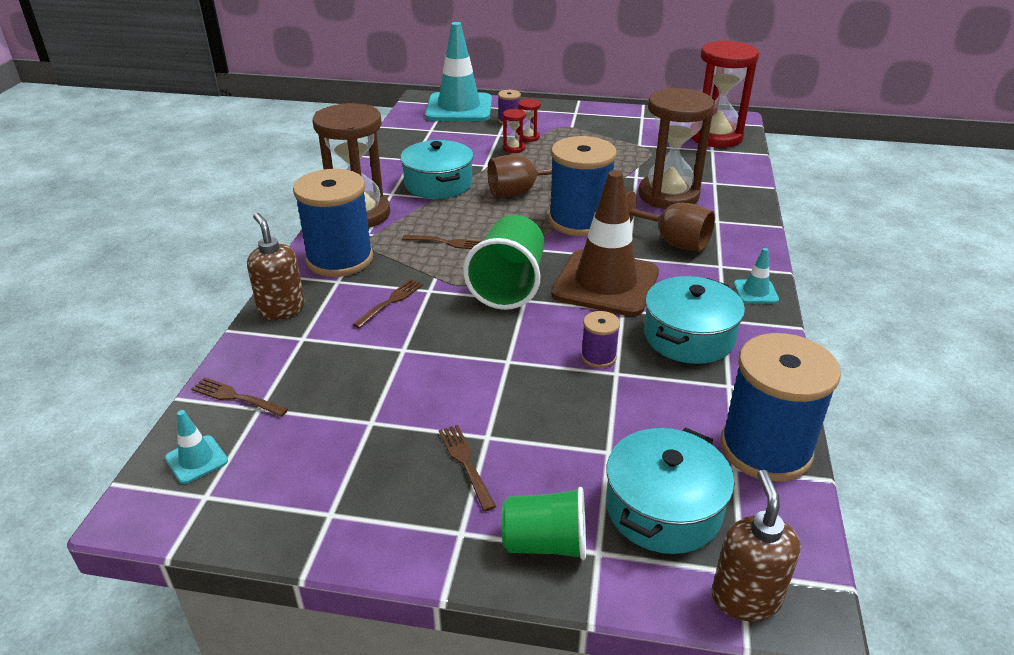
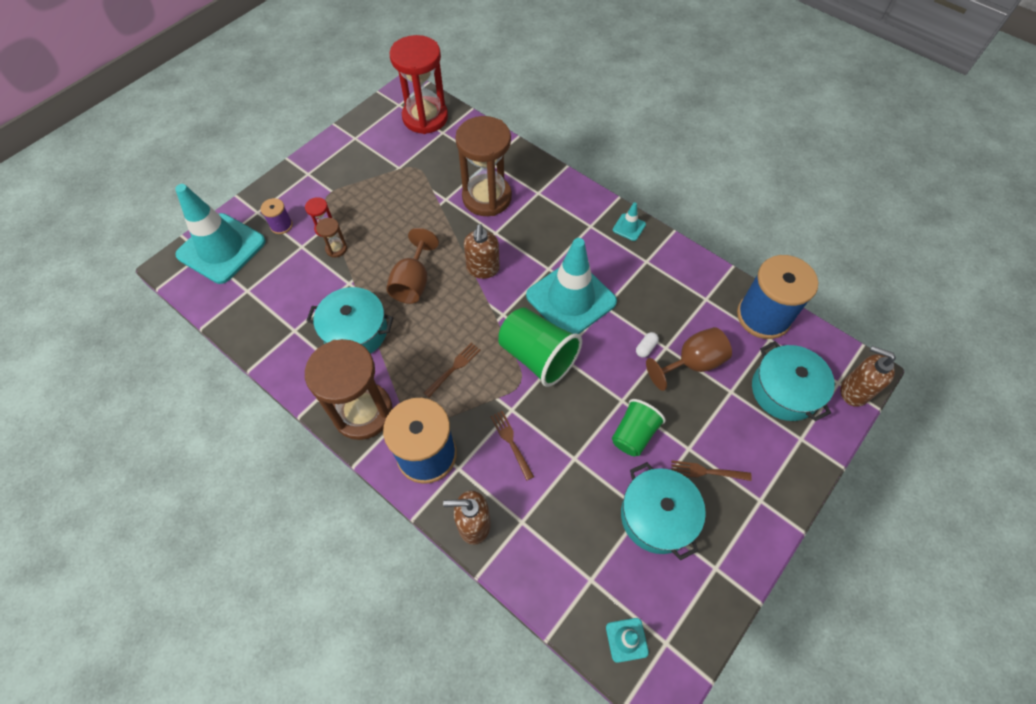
camera: 60 degrees left, 25 degrees up
brown fork [191,377,288,417] -> none
green cup [501,487,586,560] -> green cup moved to [612,399,666,456]
red hourglass [503,109,526,153] -> brown hourglass [316,218,347,257]
blue spool [549,136,617,236] -> brown soap dispenser [464,224,500,279]
brown traffic cone [551,170,659,316] -> turquoise traffic cone [526,238,617,334]
purple spool [581,311,620,368] -> white capsule [636,332,659,358]
brown goblet [626,191,715,251] -> brown goblet moved to [646,327,732,391]
turquoise pot [644,276,745,364] -> turquoise pot moved to [621,462,706,560]

